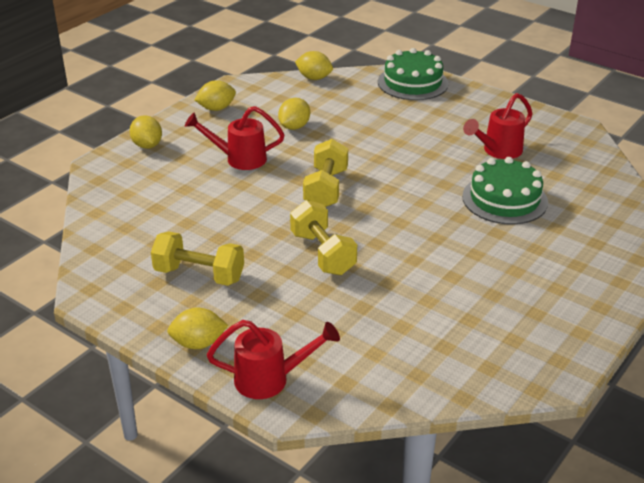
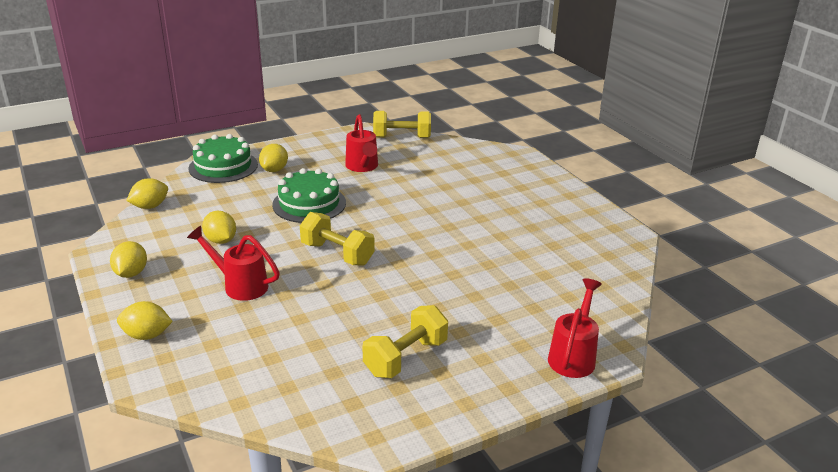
camera: 65 degrees left, 5 degrees down
yellow lemon [167,308,228,349] -> yellow lemon moved to [259,144,288,172]
red watering can [185,106,285,170] -> red watering can turned 90 degrees clockwise [187,226,280,301]
yellow dumbbell [290,200,357,275] -> yellow dumbbell moved to [373,111,431,138]
green cake [462,157,548,225] -> green cake moved to [272,168,346,223]

